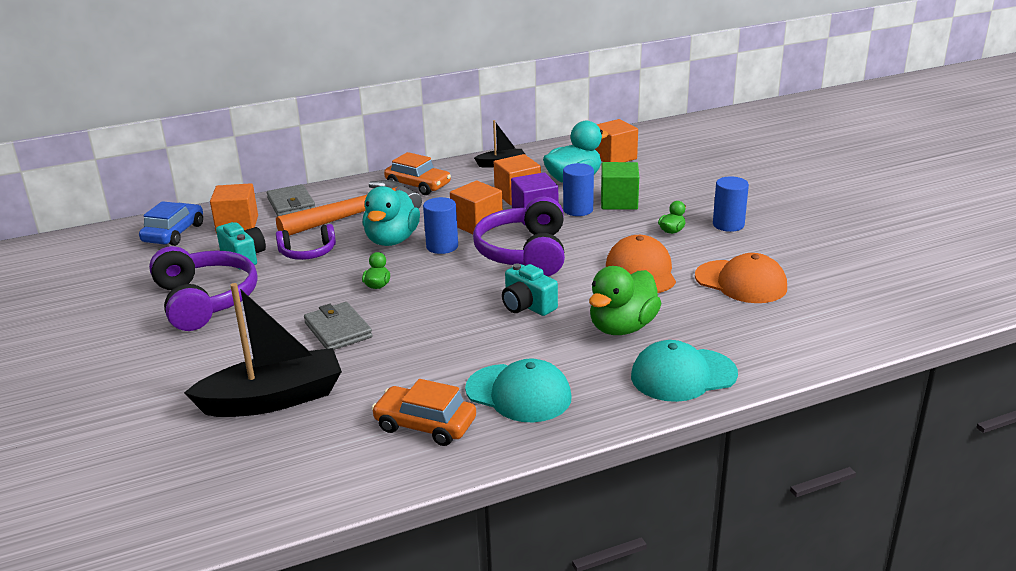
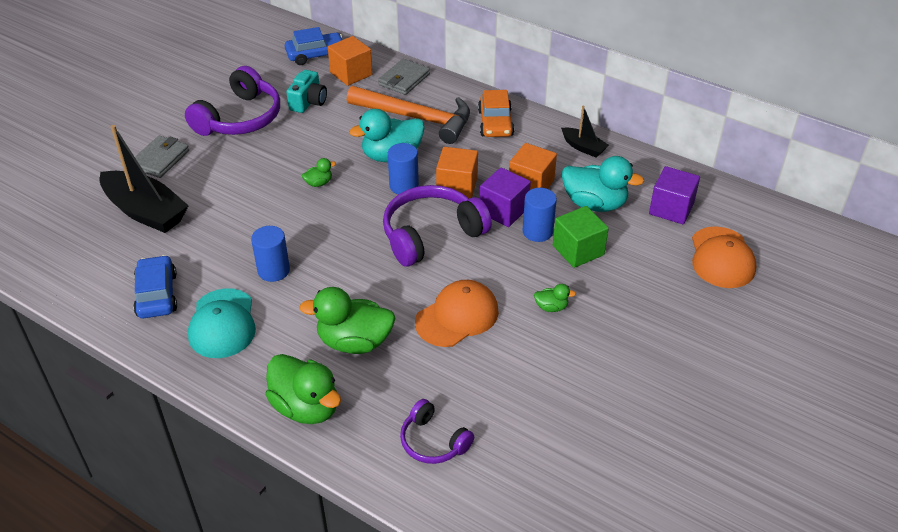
camera: 55 degrees right, 15 degrees up
purple headphones [276,224,336,260] -> purple headphones moved to [400,399,474,464]
grey wallet [304,302,373,350] -> grey wallet moved to [135,136,189,178]
orange car [371,379,476,446] -> blue car [133,255,177,319]
turquoise camera [502,264,558,316] -> none
orange cube [595,119,638,162] -> purple cube [649,166,700,224]
turquoise cap [631,340,738,402] -> green duck [266,354,341,424]
orange cap [695,253,787,303] -> orange cap moved to [692,226,756,288]
blue cylinder [713,176,749,232] -> blue cylinder moved to [251,226,290,282]

